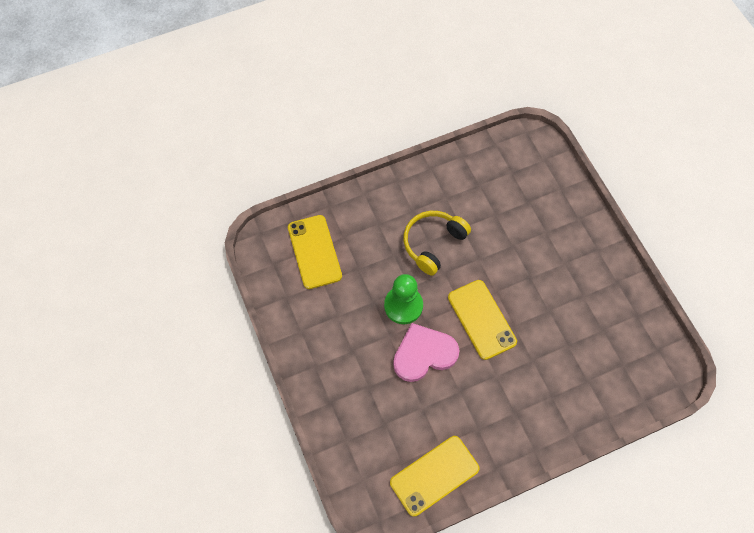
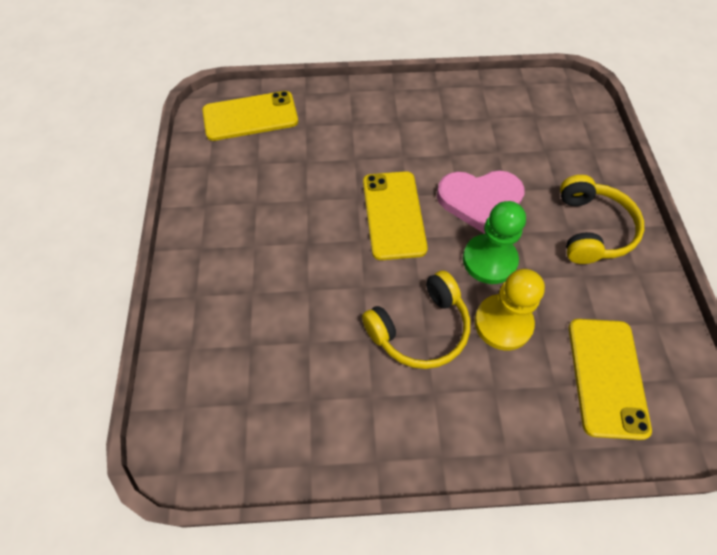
camera: 160 degrees left, 5 degrees down
yellow phone [390,436,479,517] -> yellow phone moved to [202,91,298,141]
none -> yellow pawn [474,269,545,351]
none -> yellow headphones [560,175,644,264]

